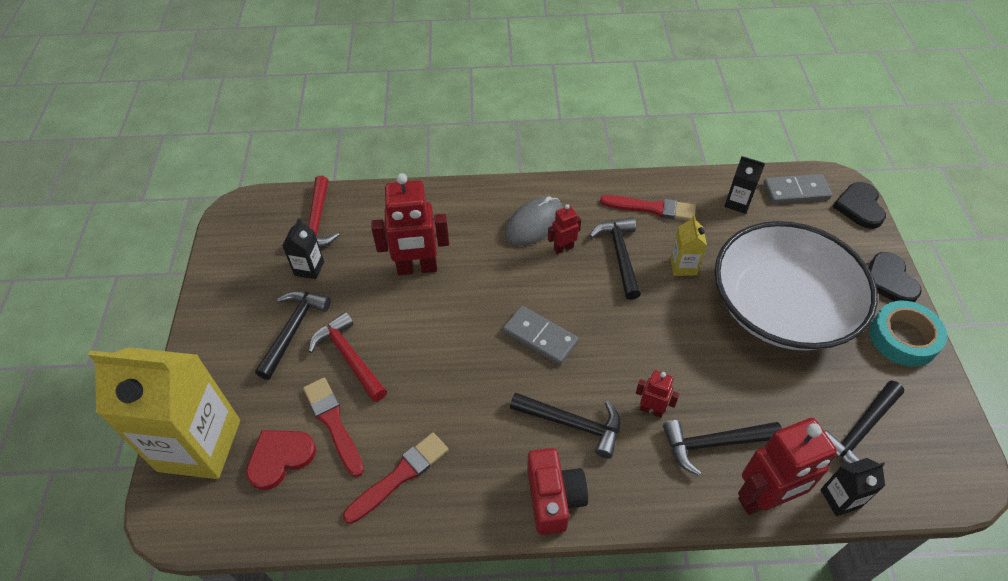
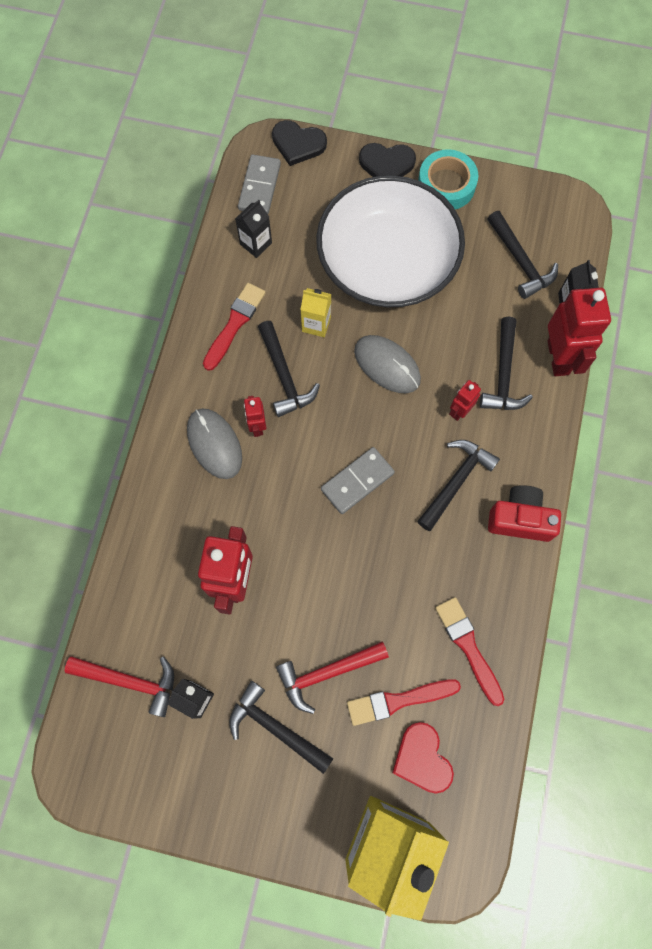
camera: 75 degrees left, 20 degrees up
black hammer [589,217,641,300] -> black hammer turned 120 degrees counterclockwise [258,321,320,417]
none -> grey mouse [354,335,421,393]

